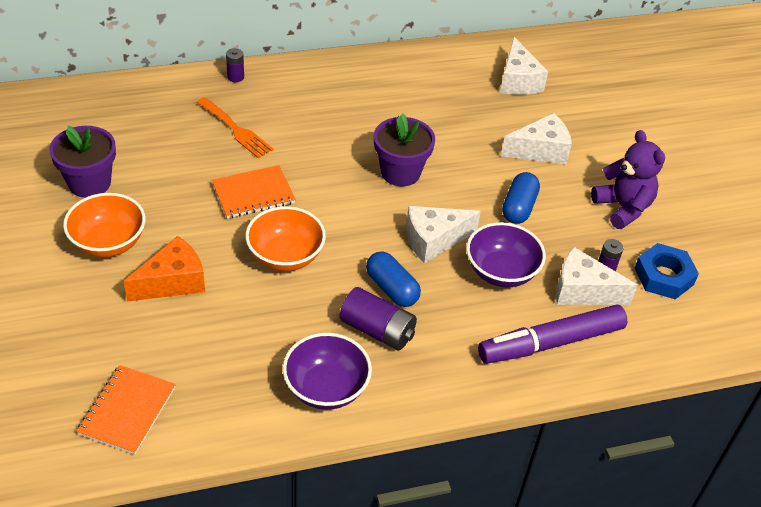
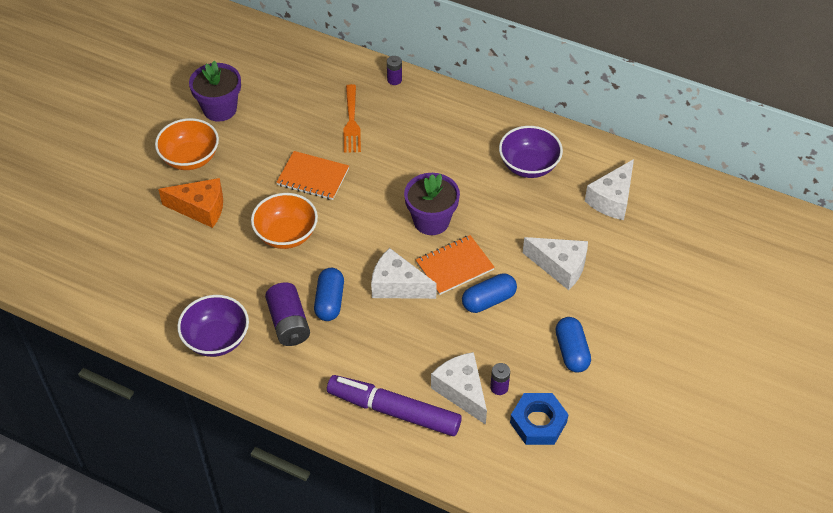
camera: 45 degrees right, 5 degrees up
orange notebook [77,365,176,454] -> orange notebook moved to [416,235,495,295]
purple bowl [466,222,546,288] -> purple bowl moved to [499,126,563,178]
purple teddy bear [591,130,665,229] -> blue capsule [556,317,591,373]

